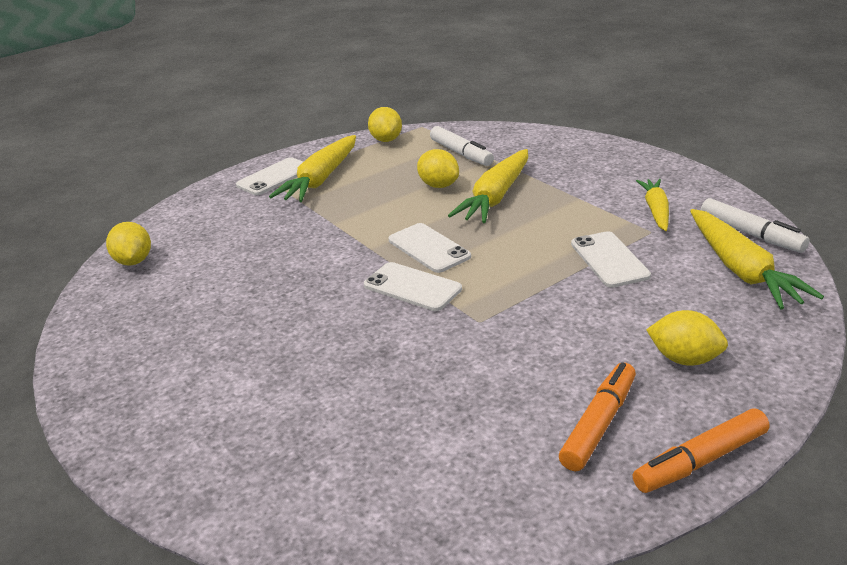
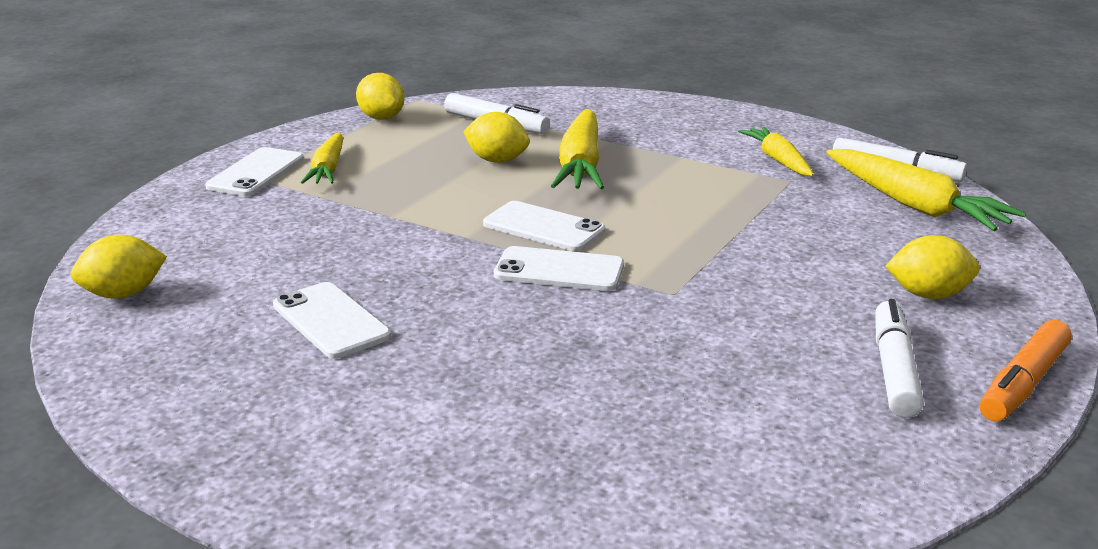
camera: 25 degrees left, 5 degrees down
yellow lemon [106,222,151,266] -> yellow lemon turned 75 degrees counterclockwise [71,235,167,299]
yellow carrot [269,135,356,202] -> yellow carrot [301,132,344,184], size x0.63
orange marker [559,362,636,471] -> white marker [875,299,924,418]
white phone [571,231,651,288] -> white phone moved to [273,282,391,359]

